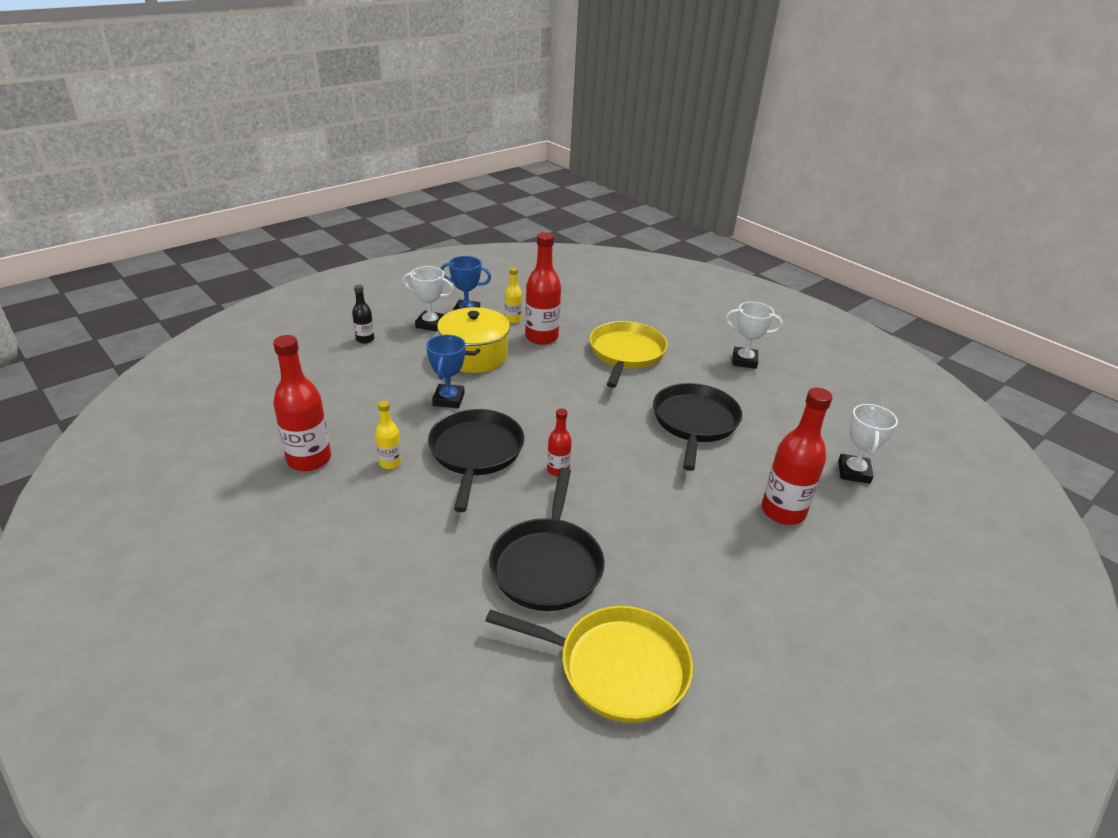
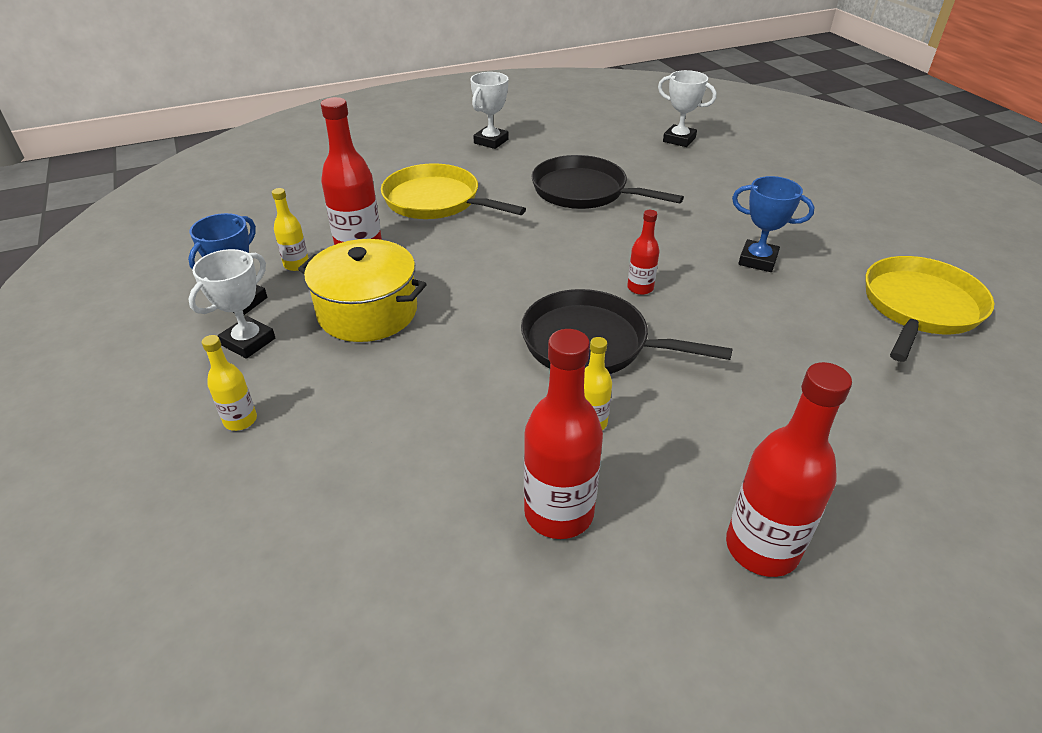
camera: 70 degrees left, 5 degrees up
black bottle [352,285,374,344] -> yellow bottle [202,335,257,431]
blue trophy [426,335,466,408] -> blue trophy moved to [732,176,815,272]
black pan [489,468,604,611] -> none
red bottle [761,388,833,525] -> red bottle moved to [726,362,852,577]

